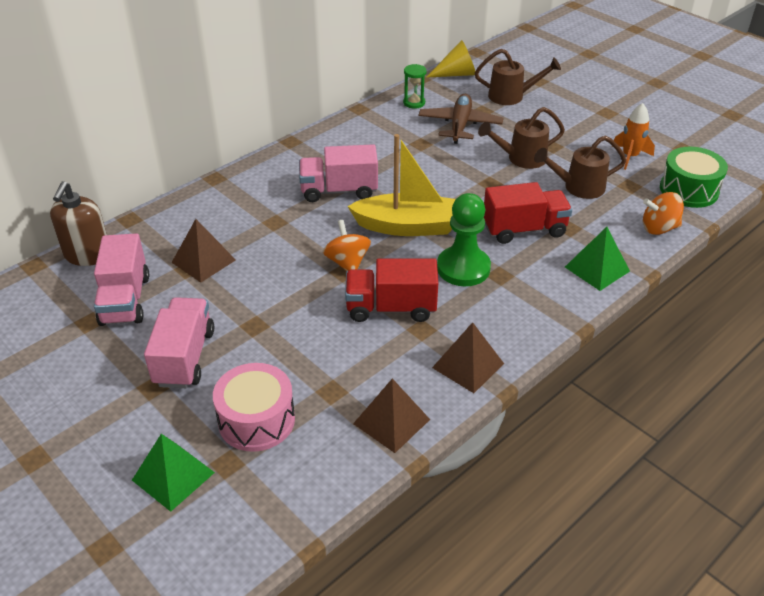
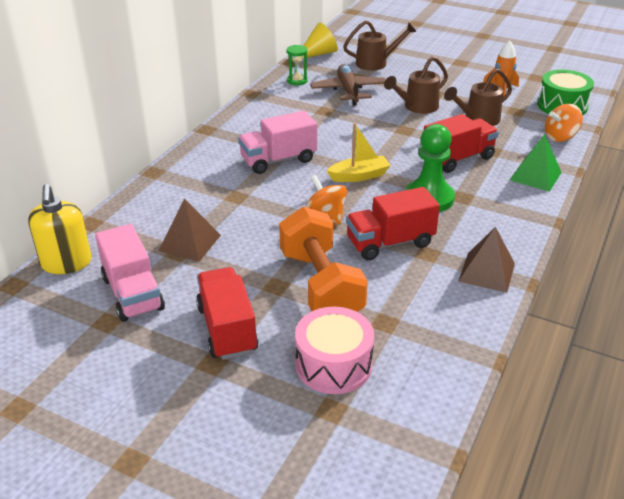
camera: 20 degrees left, 5 degrees down
brown soap dispenser [50,181,107,266] -> yellow soap dispenser [28,184,92,274]
green pyramid [132,434,215,512] -> none
pink truck [144,297,214,388] -> red truck [196,267,258,360]
yellow boat [347,134,456,236] -> yellow boat [327,123,391,182], size x0.61
brown pyramid [353,378,430,453] -> none
none -> orange dumbbell [279,206,368,312]

